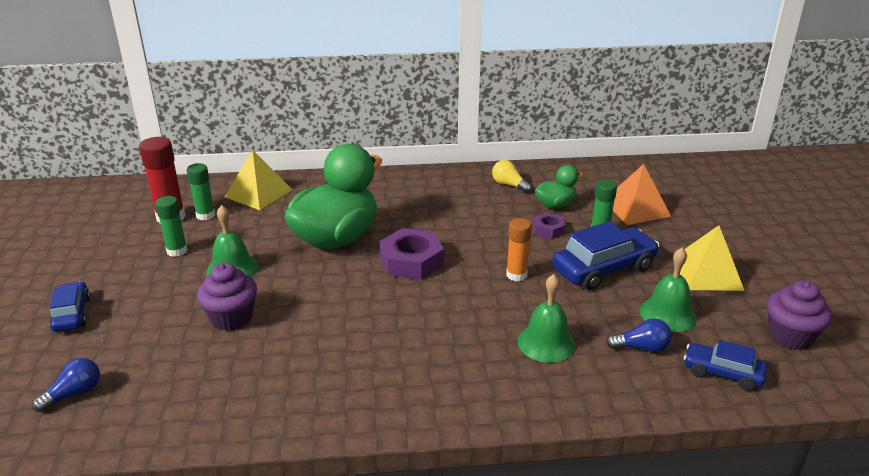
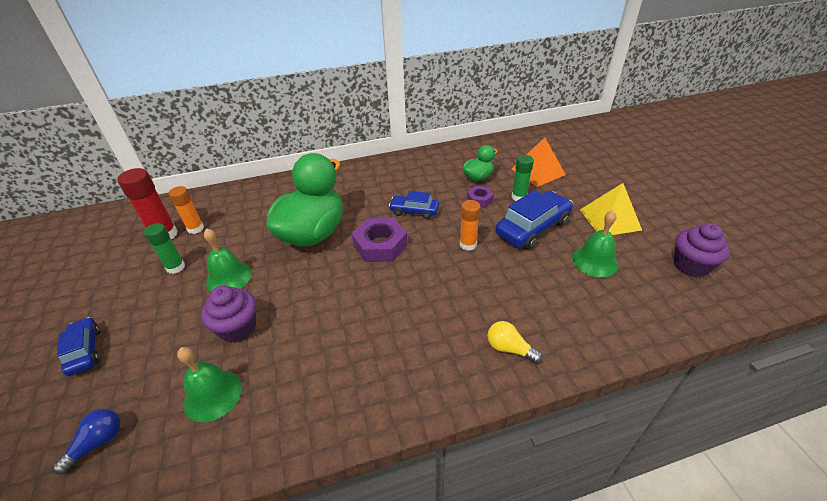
camera: 10 degrees left, 10 degrees up
green glue stick [187,163,215,221] -> orange glue stick [169,186,204,234]
yellow pyramid [225,150,293,210] -> none
yellow light bulb [492,160,532,193] -> yellow light bulb moved to [488,321,543,363]
green bell [518,274,576,363] -> green bell moved to [177,347,242,422]
blue light bulb [606,318,672,352] -> none
blue car [684,340,767,390] -> blue car moved to [389,191,439,219]

